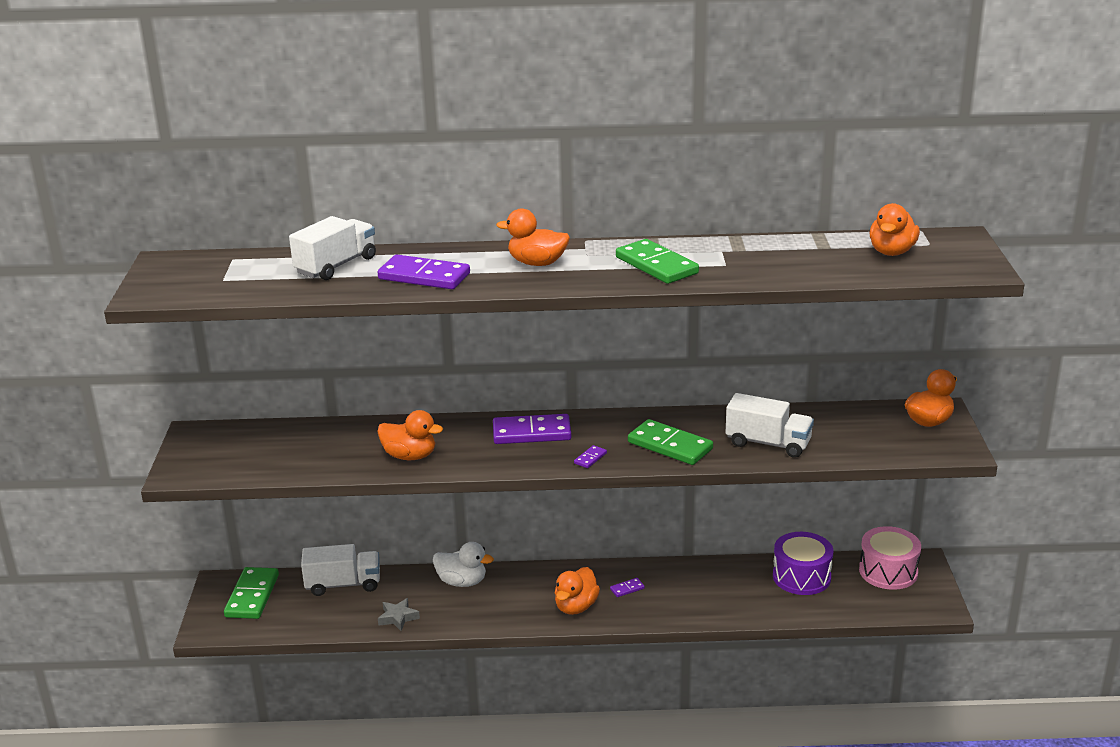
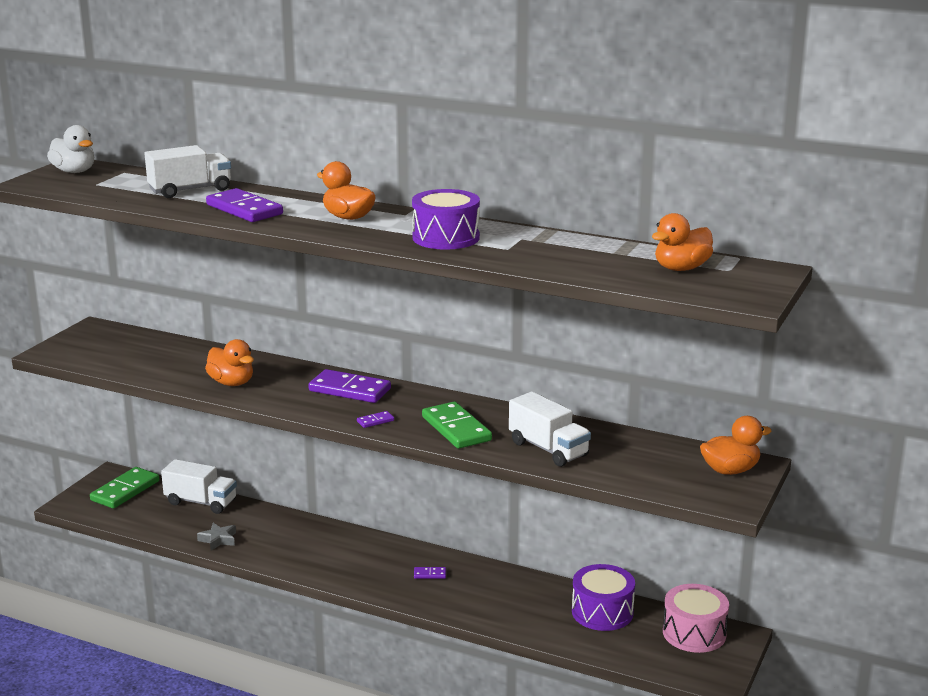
camera: 25 degrees right, 5 degrees down
white duck [433,542,494,587] -> white duck moved to [47,125,94,173]
orange duck [555,567,600,615] -> none
green domino [616,239,699,284] -> purple drum [412,189,480,250]

